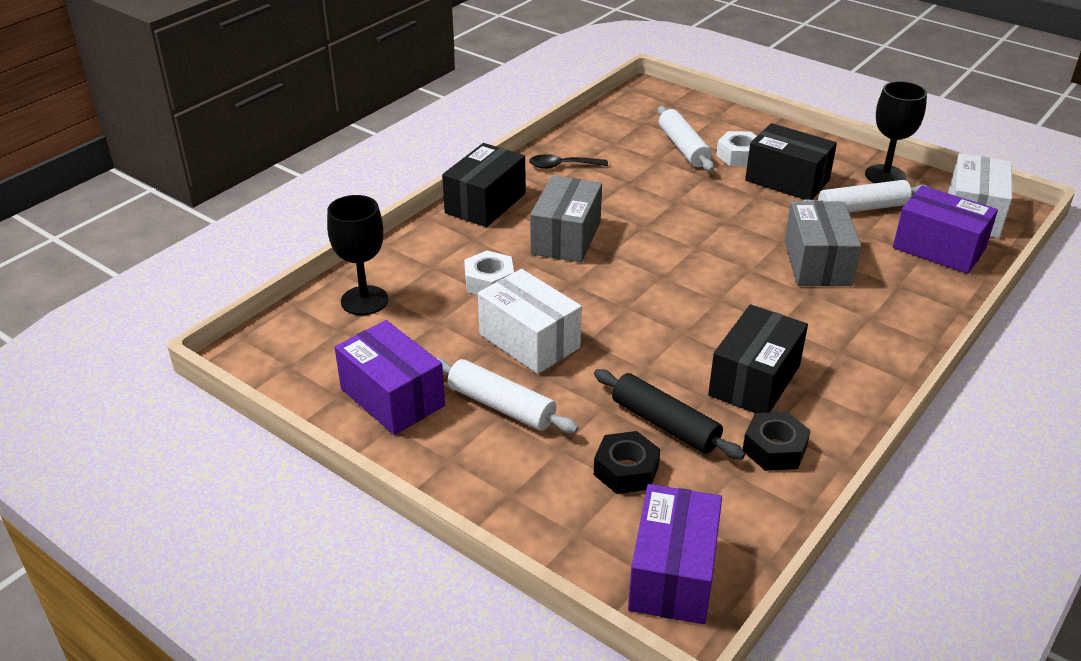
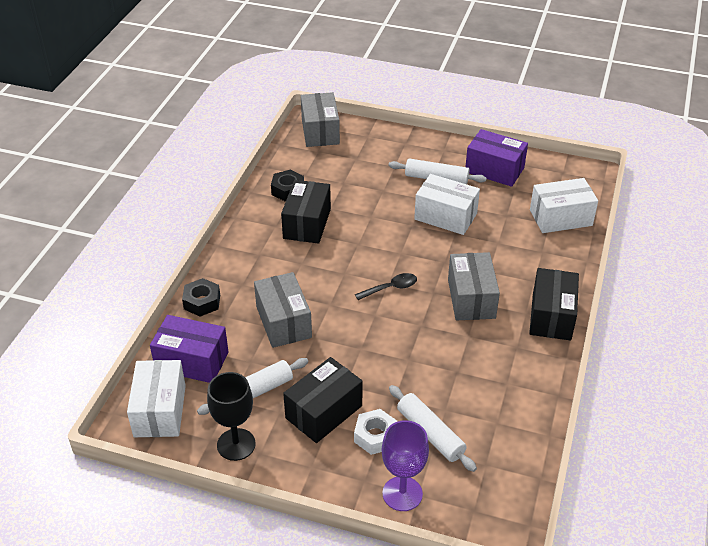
camera: 160 degrees right, 5 degrees up
black goblet [327,195,388,315] -> white box [530,178,598,233]
white nut [464,251,514,295] -> none
black spoon [529,154,608,169] -> black spoon moved to [355,273,417,300]
black rolling pin [594,369,745,460] -> none
black nut [594,431,660,494] -> black nut moved to [182,278,220,316]
purple box [628,484,722,624] -> grey box [301,92,340,147]
black box [745,123,837,200] -> black box turned 60 degrees counterclockwise [283,357,363,443]
none -> purple goblet [382,420,429,511]

